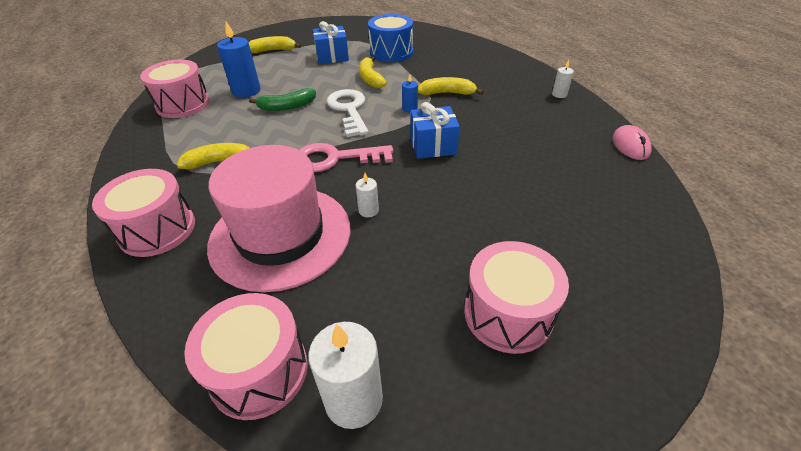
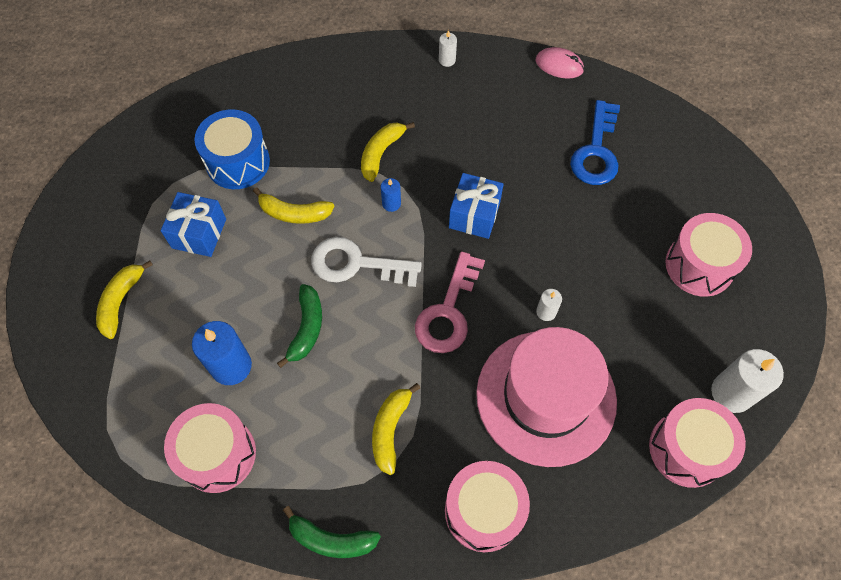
camera: 65 degrees left, 20 degrees up
none -> green banana [283,506,381,558]
none -> blue key [570,100,620,185]

